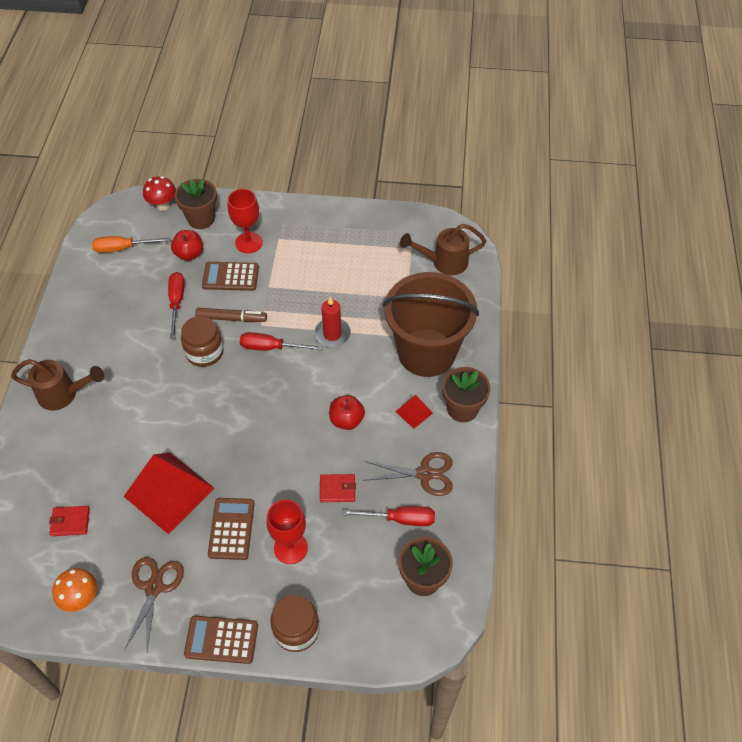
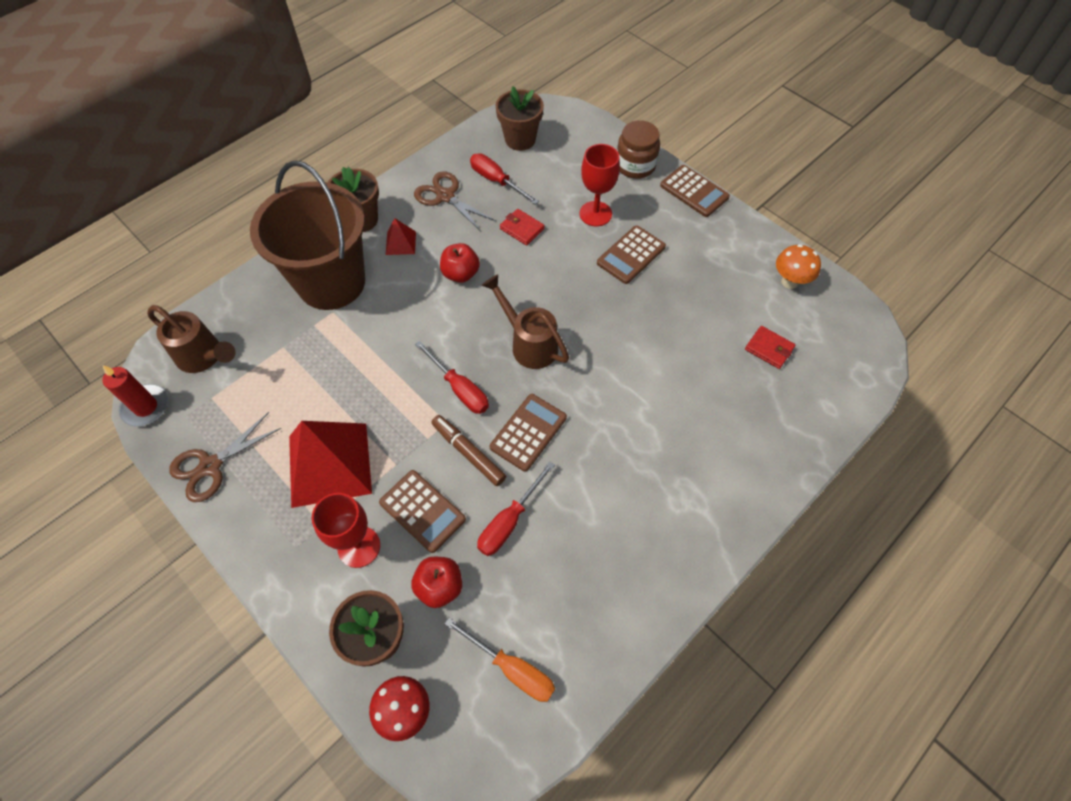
camera: 140 degrees left, 5 degrees up
brown watering can [11,359,104,410] -> brown watering can moved to [482,274,569,369]
red pyramid [123,453,214,534] -> red pyramid moved to [289,421,372,508]
brown scissors [124,557,184,651] -> brown scissors moved to [169,412,281,502]
brown jar [181,316,224,367] -> brown calculator [490,394,567,472]
red candle [314,296,351,348] -> red candle moved to [102,365,168,427]

